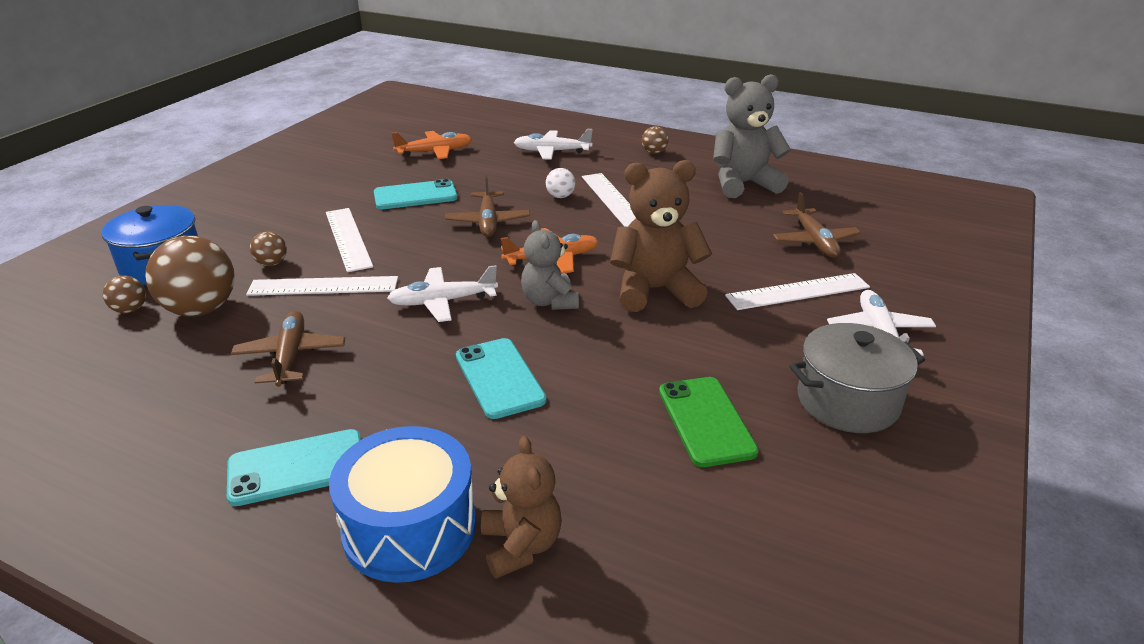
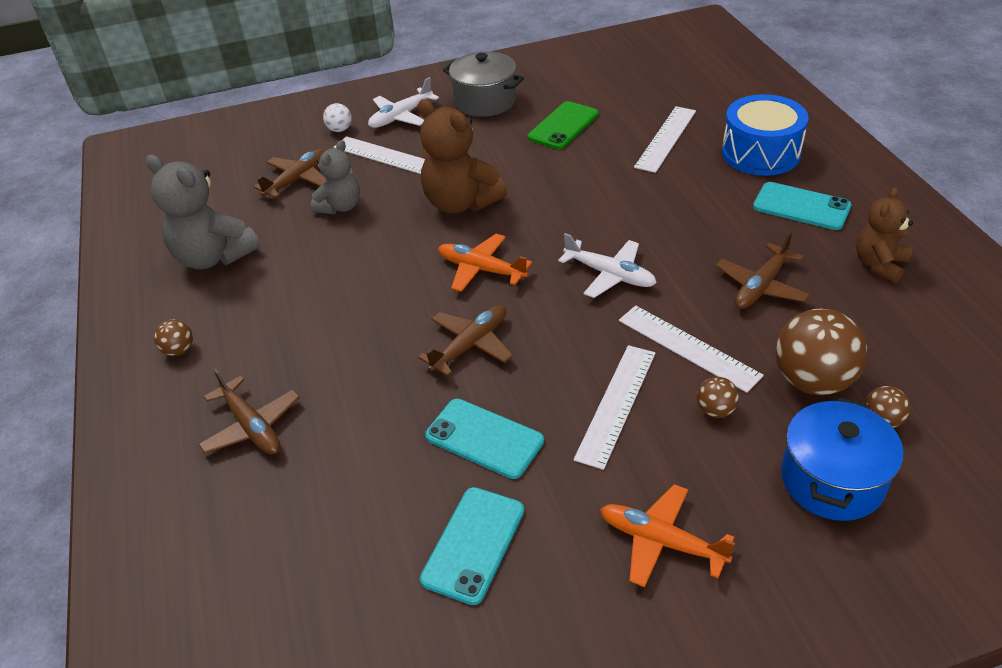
camera: 130 degrees left, 10 degrees up
orange plane [392,131,472,159] -> orange plane moved to [600,484,735,587]
turquoise phone [456,338,547,419] -> turquoise phone moved to [420,487,524,605]
brown teddy bear [481,436,562,579] -> brown teddy bear moved to [856,187,913,283]
white plane [513,129,593,160] -> brown plane [198,368,300,455]
grey teddy bear [521,220,579,310] -> grey teddy bear moved to [311,140,360,214]
white ball [546,168,575,198] -> white ball moved to [323,103,352,132]
white ruler [582,173,636,227] -> white ruler moved to [634,106,696,173]

